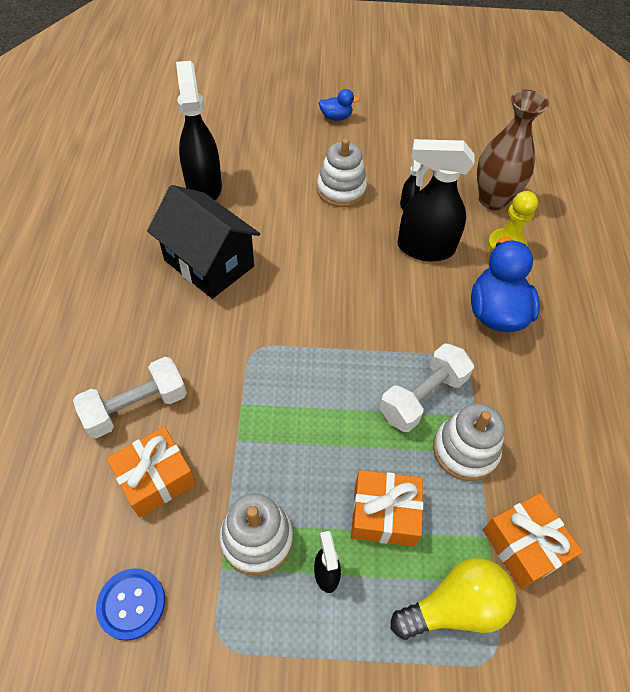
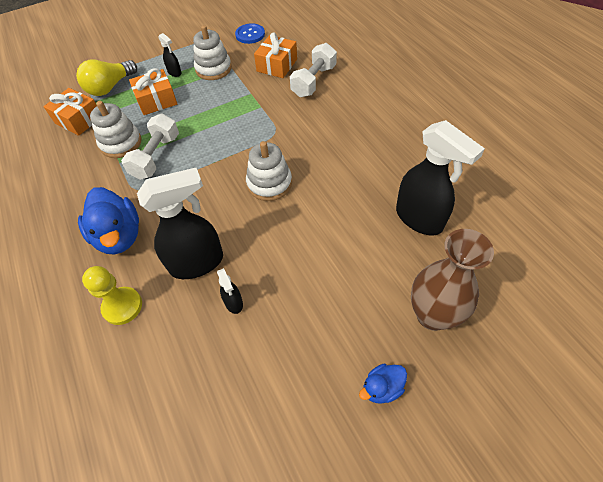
camera: 155 degrees right, 0 degrees up
black house [147,185,260,299] -> none
white stacking toy [317,138,367,207] -> white stacking toy moved to [246,141,292,201]
brown vase [477,90,549,210] -> brown vase moved to [411,229,494,331]

